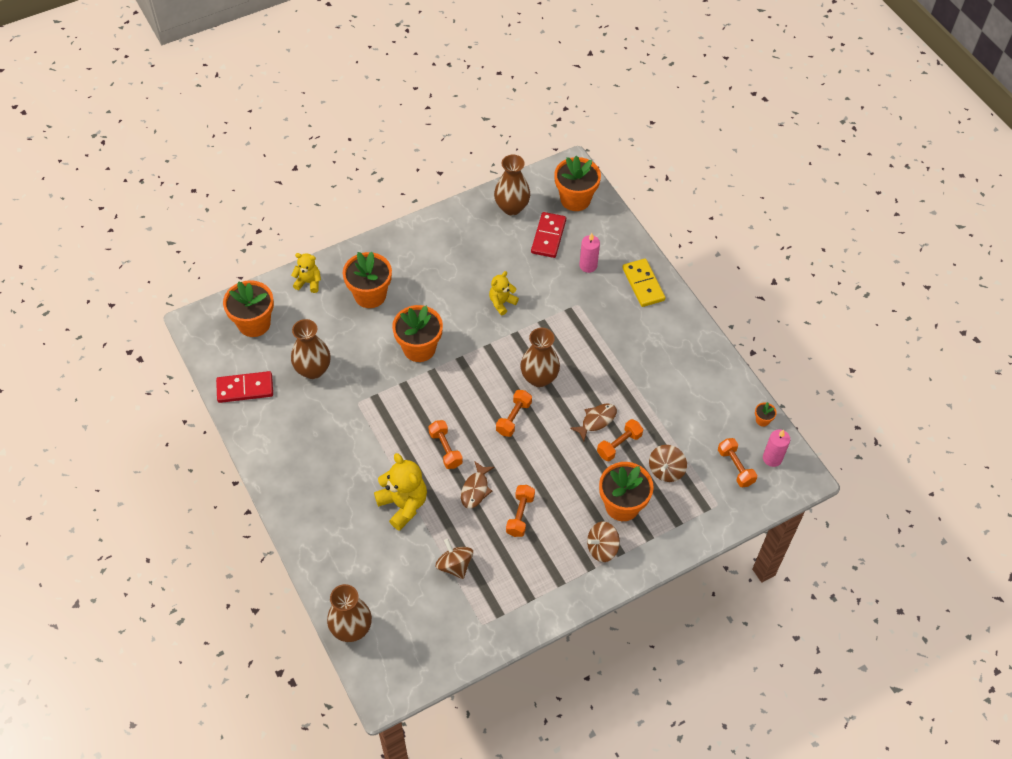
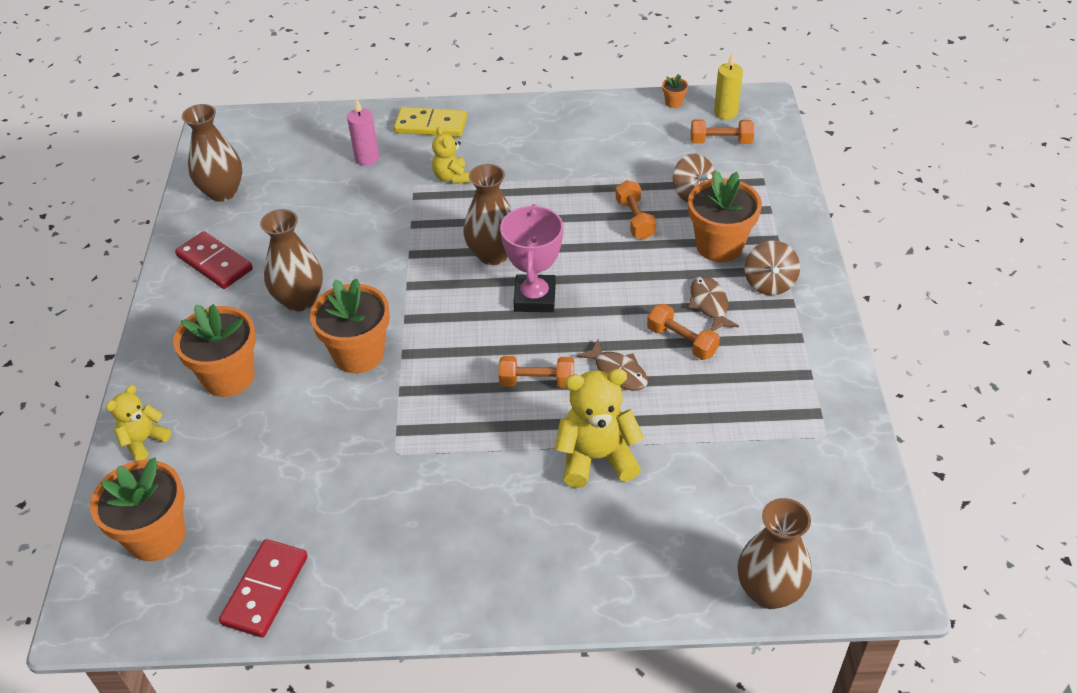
camera: 60 degrees left, 10 degrees down
brown vase [291,319,331,379] -> brown vase moved to [260,209,323,312]
brown spinning top [436,539,473,579] -> none
yellow teddy bear [489,271,519,315] -> yellow teddy bear moved to [432,127,471,184]
orange dumbbell [496,390,532,437] -> pink trophy [500,204,563,312]
red domino [531,212,566,258] -> red domino moved to [175,231,253,289]
orange flower pot [554,156,601,211] -> none
brown fish [570,404,617,441] -> brown fish moved to [688,276,739,331]
pink candle [763,429,790,467] -> yellow candle [714,52,743,120]

